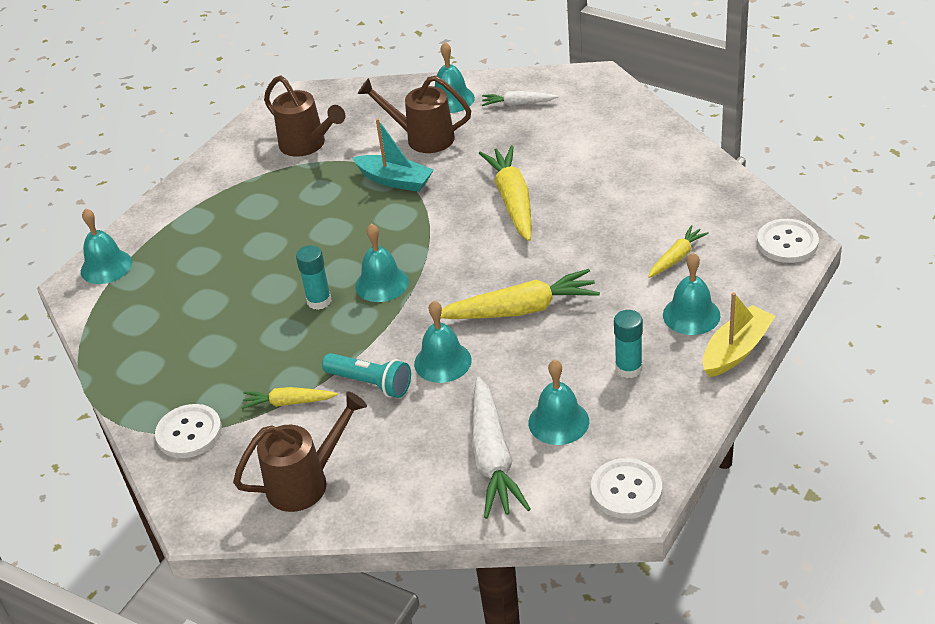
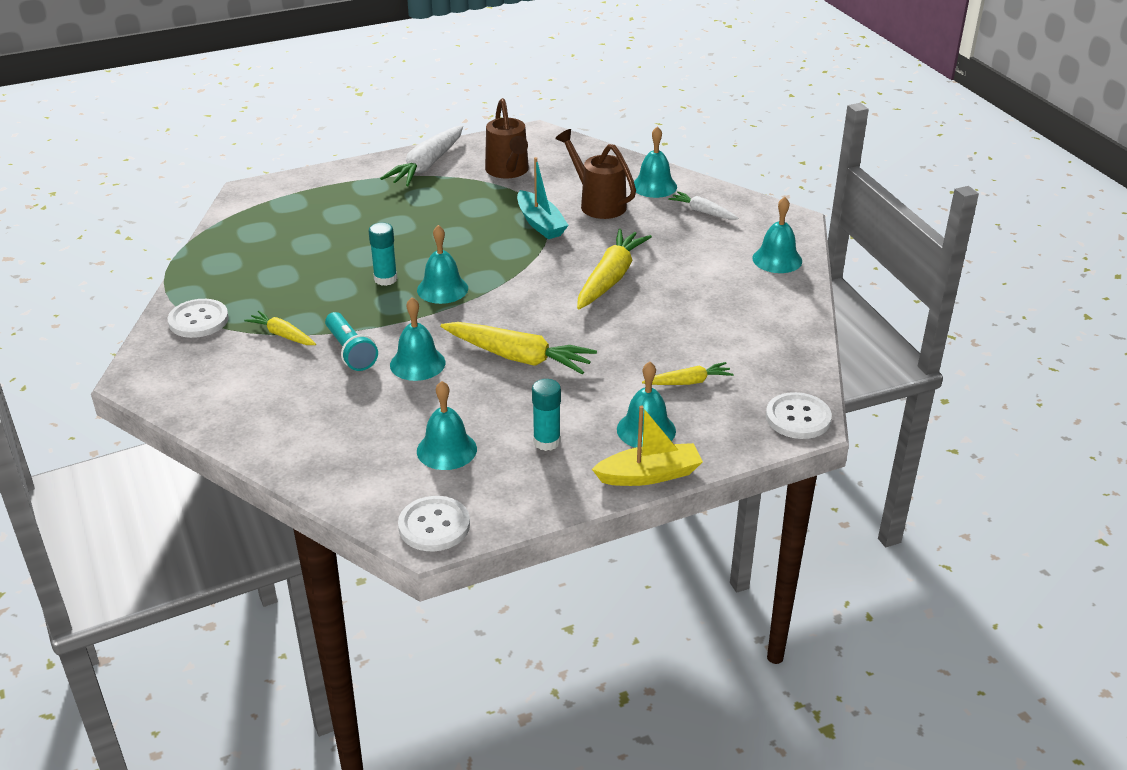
camera: 30 degrees right, 5 degrees down
turquoise bell [81,208,132,284] -> turquoise bell moved to [752,197,802,273]
brown watering can [233,391,367,512] -> none
white carrot [472,377,531,519] -> white carrot moved to [380,125,463,186]

